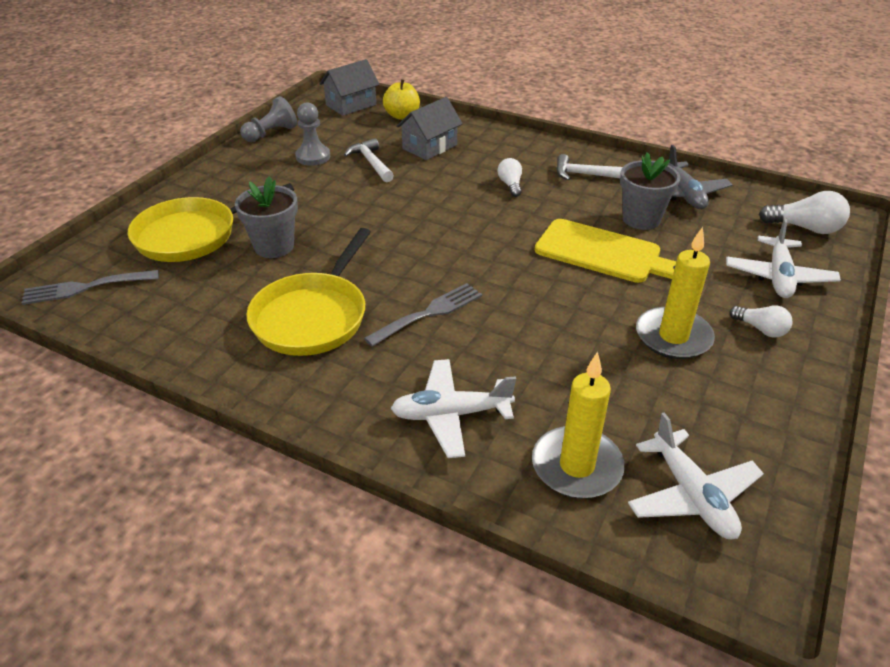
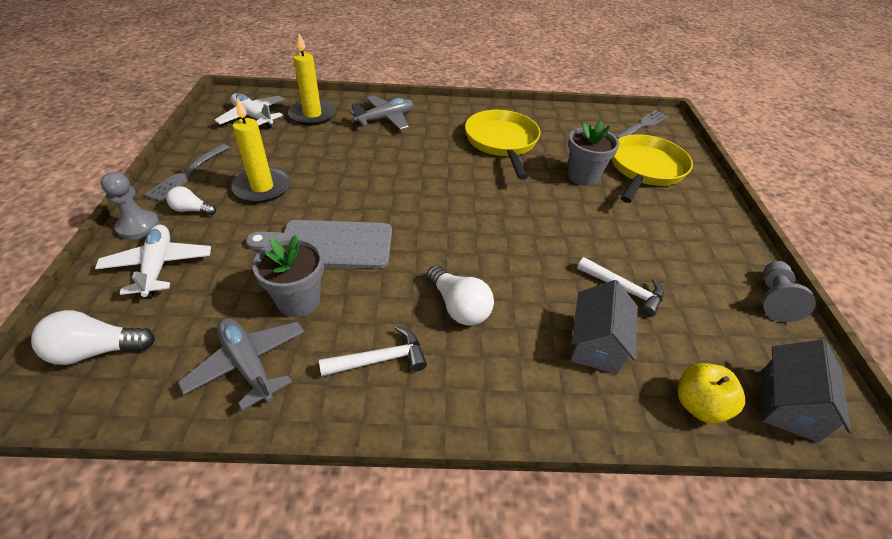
camera: 150 degrees right, 5 degrees up
grey pawn [295,102,330,166] -> grey pawn moved to [101,172,160,240]
grey fork [364,283,482,347] -> grey fork moved to [144,144,229,202]
white plane [391,359,516,458] -> grey plane [350,95,414,130]
white light bulb [497,158,522,197] -> white light bulb [426,265,494,326], size x1.58
yellow cutting board [535,219,676,283] -> grey cutting board [246,220,392,269]

